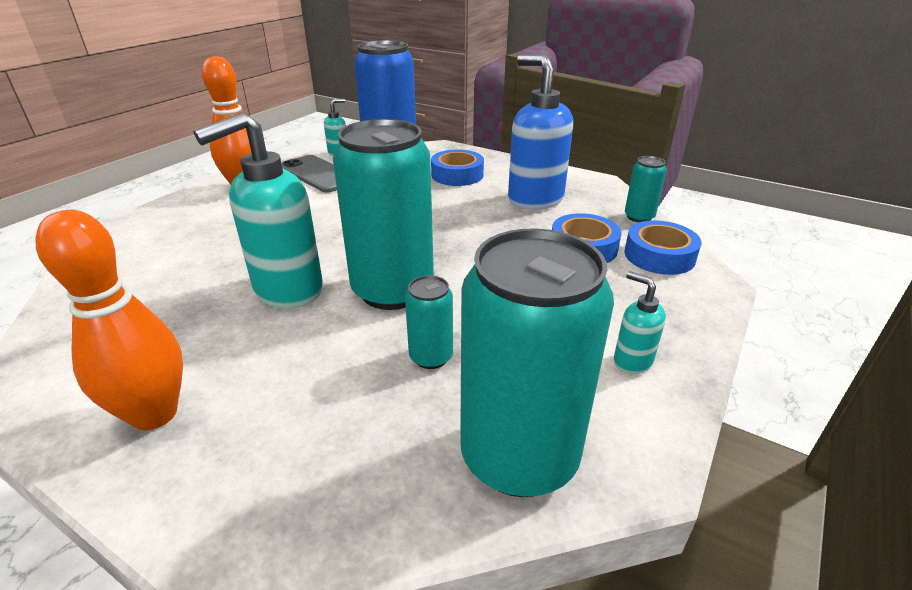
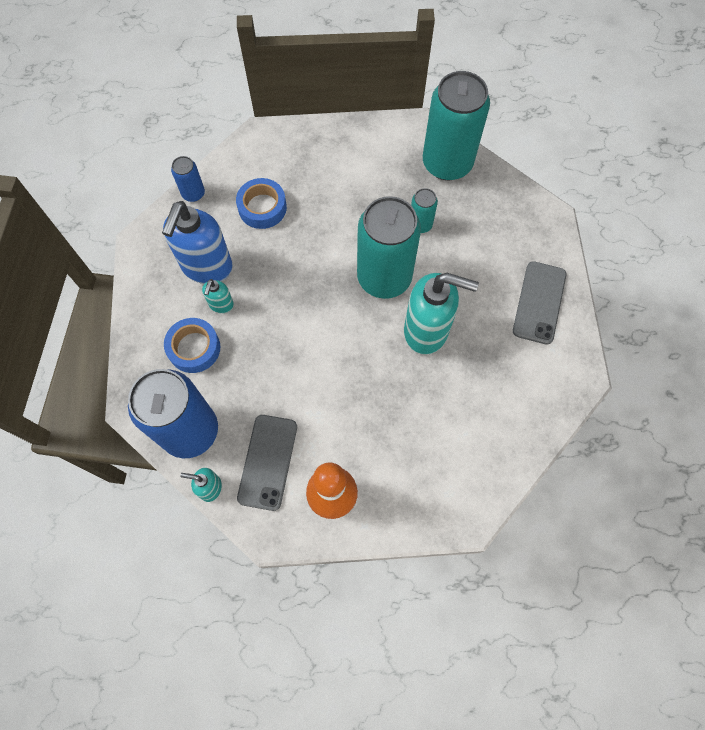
camera: 125 degrees left, 35 degrees up
orange bowling pin [35,210,183,430] -> grey phone [513,261,566,345]
turquoise soap dispenser [614,271,666,374] -> turquoise soap dispenser moved to [202,279,234,313]
blue tape [624,220,702,275] -> none
turquoise can [625,156,667,223] -> blue can [171,156,205,202]

